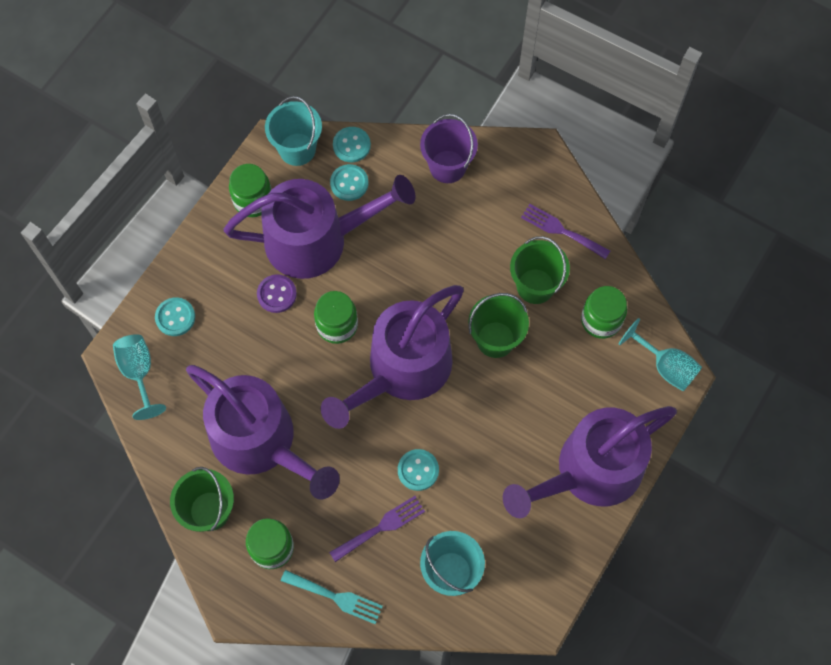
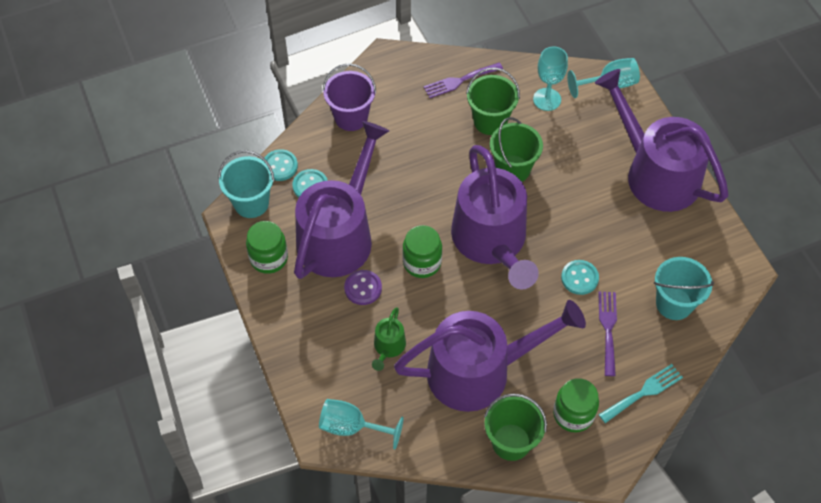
camera: 55 degrees left, 10 degrees down
turquoise button [155,297,195,336] -> none
purple watering can [503,406,677,518] -> purple watering can turned 135 degrees clockwise [595,69,729,212]
green jar [581,286,627,339] -> turquoise goblet [533,46,568,111]
none -> green watering can [372,307,406,371]

